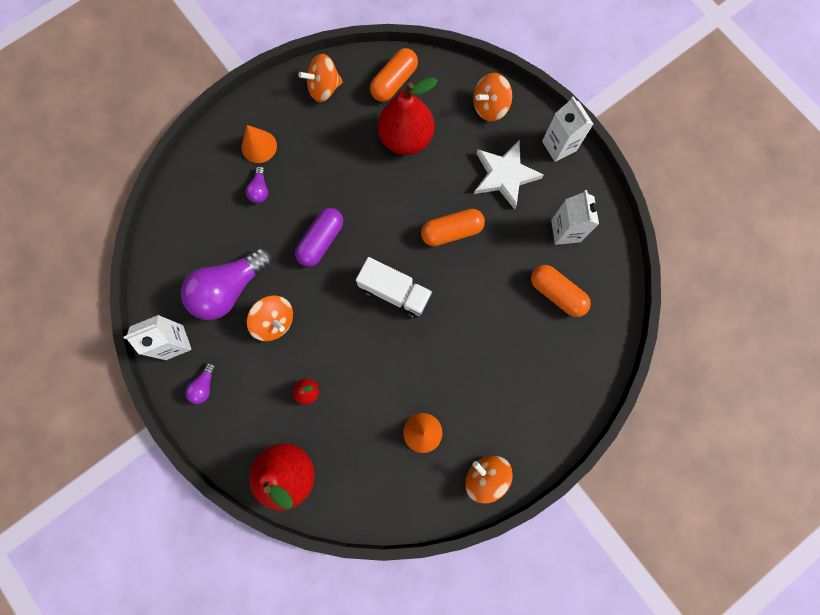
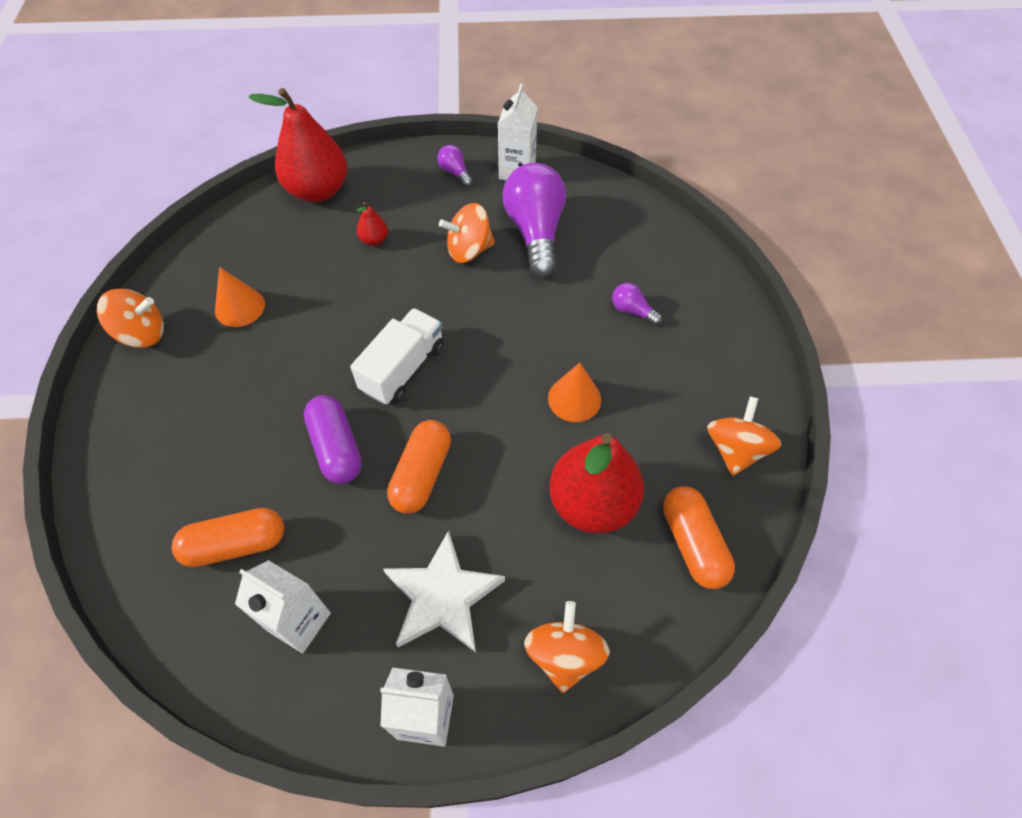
camera: 125 degrees right, 20 degrees down
orange cone [241,125,277,163] -> orange cone moved to [548,363,601,422]
purple capsule [295,208,343,267] -> purple capsule moved to [304,395,362,484]
white truck [356,257,432,318] -> white truck turned 150 degrees clockwise [350,308,444,405]

